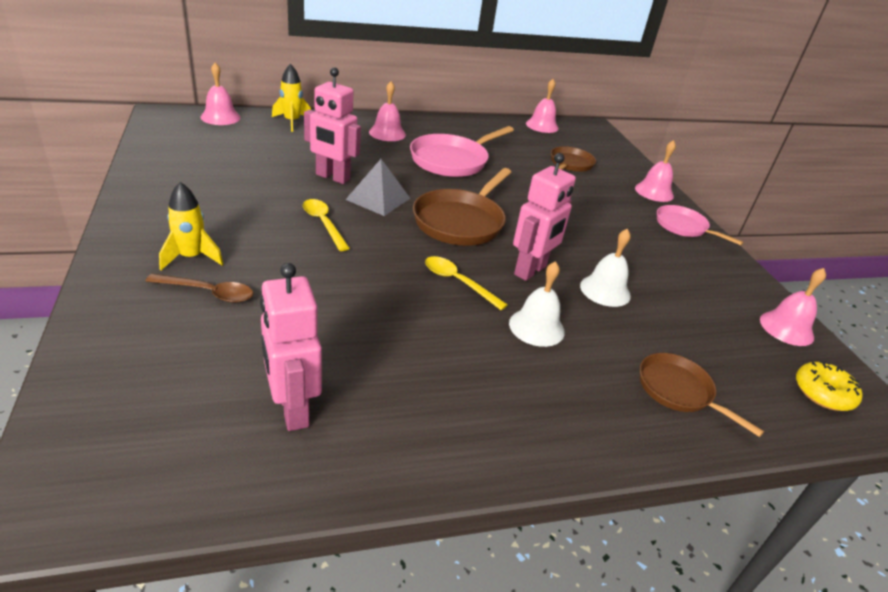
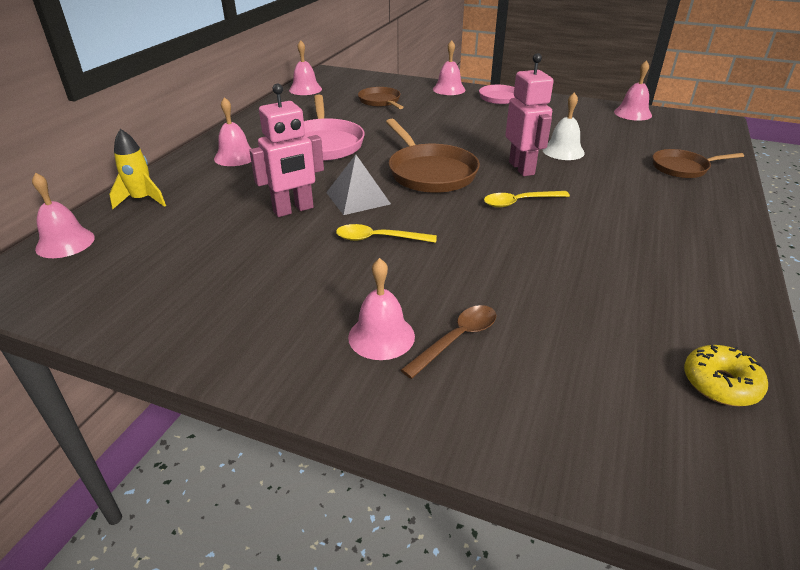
camera: 50 degrees left, 0 degrees up
yellow rocket [159,182,223,270] -> pink bell [348,258,415,360]
pink robot [260,263,322,431] -> none
white bell [509,261,565,347] -> none
yellow donut [796,361,863,411] -> yellow donut moved to [684,345,768,406]

